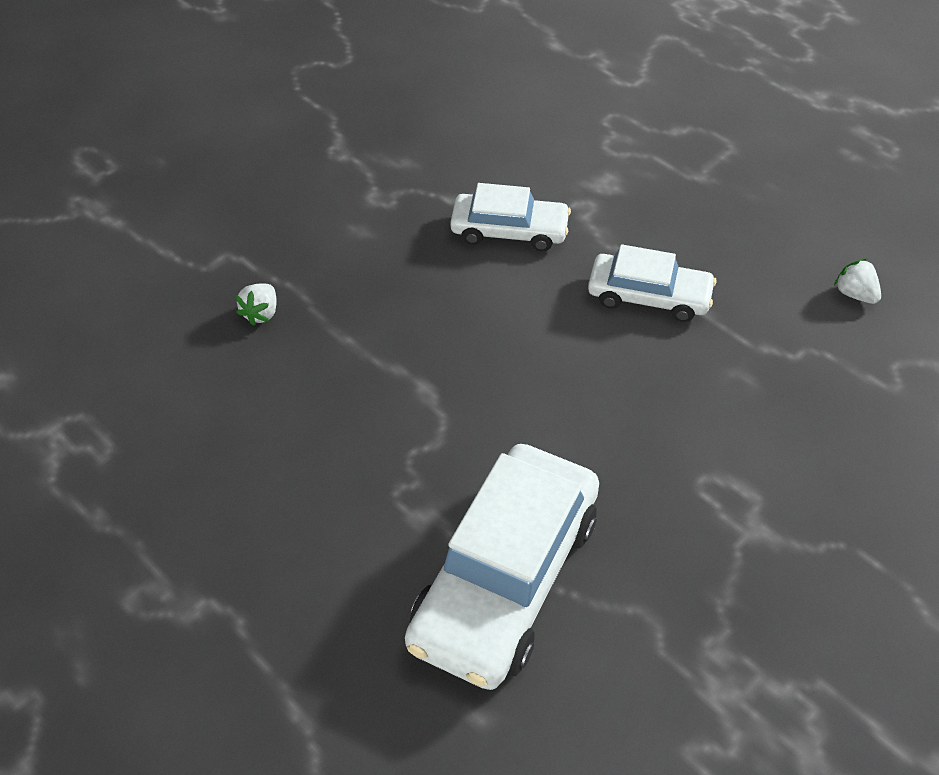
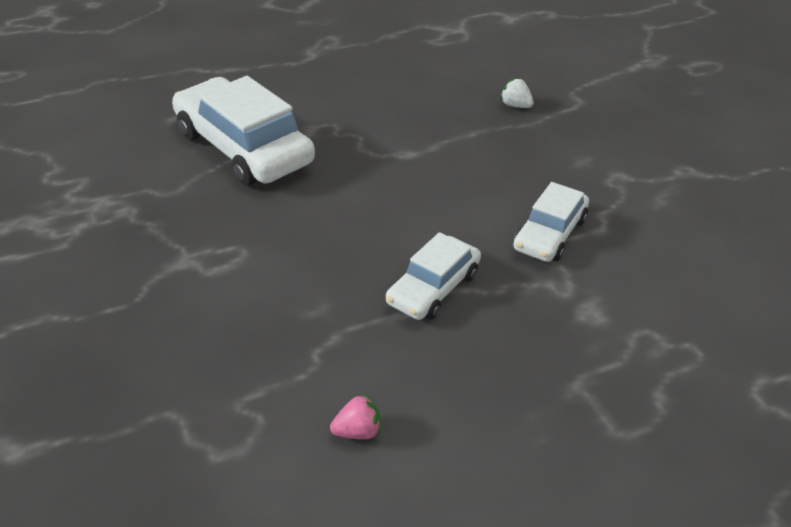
camera: 110 degrees right, 10 degrees down
white strawberry [834,258,881,304] -> pink strawberry [330,394,381,439]

